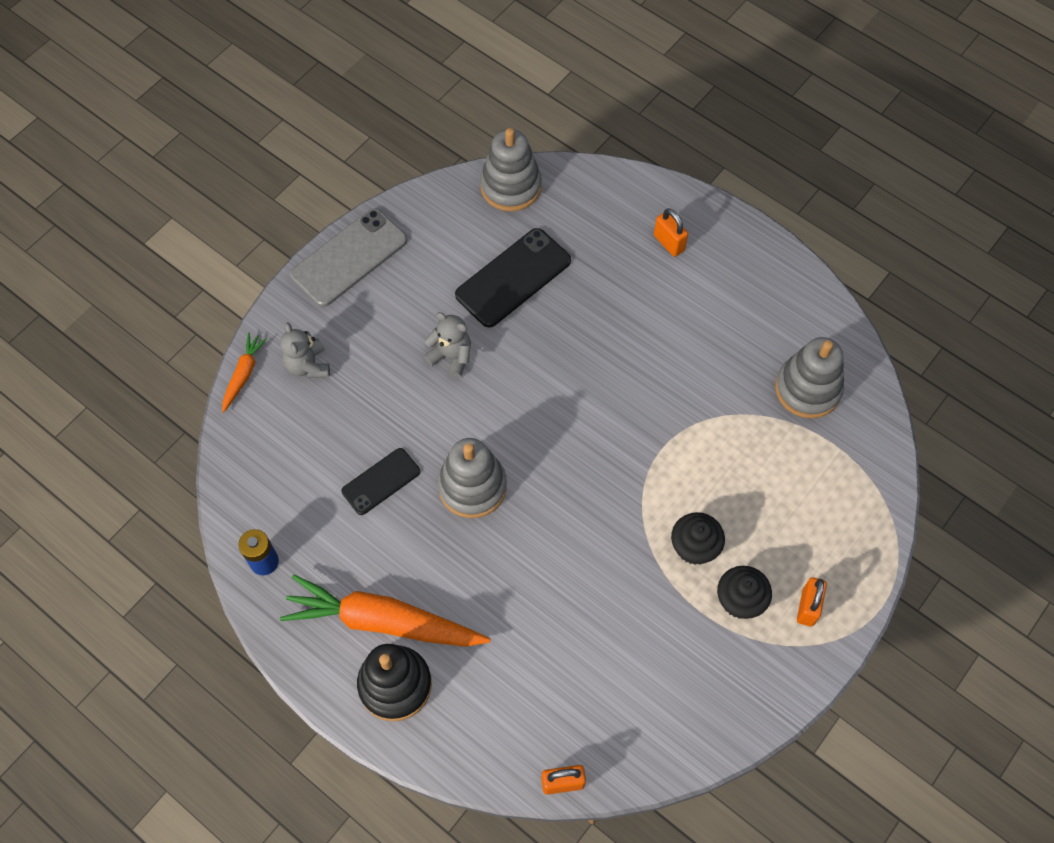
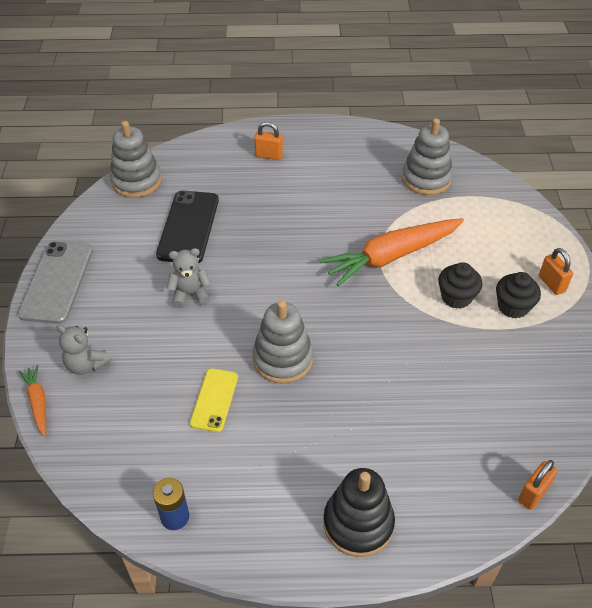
camera: 40 degrees left, 15 degrees down
orange carrot [280,575,490,647] -> orange carrot moved to [320,218,464,286]
black phone [341,448,420,515] -> yellow phone [190,368,238,432]

